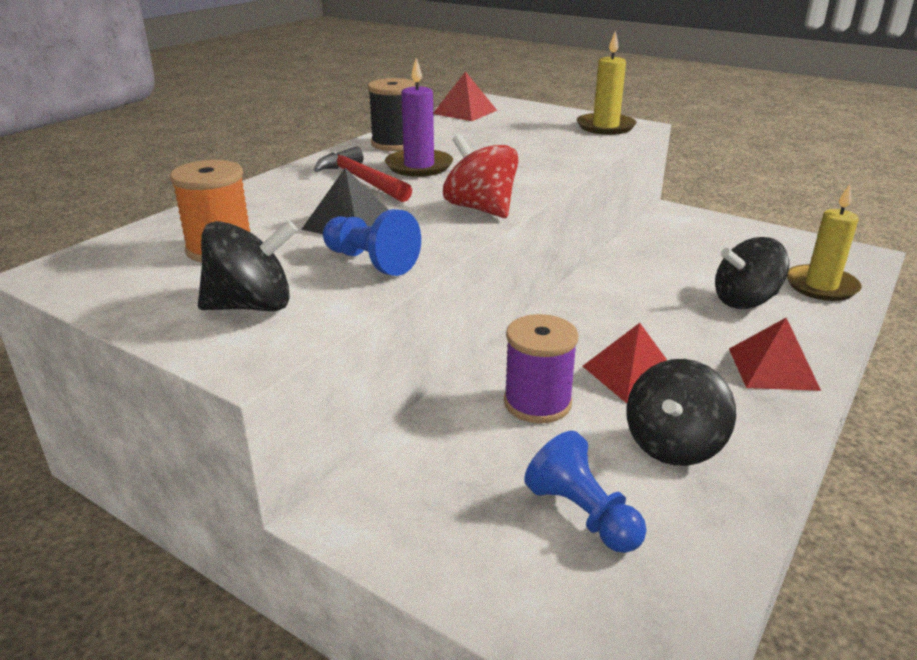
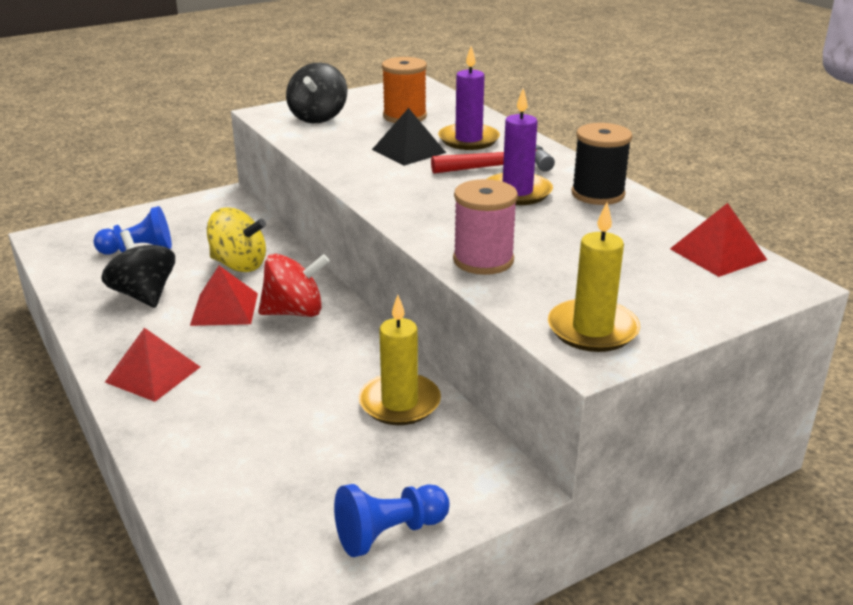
camera: 115 degrees right, 0 degrees up
blue pawn [323,209,421,276] -> blue pawn moved to [334,484,450,557]
red spinning top [443,134,518,218] -> red spinning top moved to [258,254,330,317]
purple spool [504,314,578,423] -> yellow spinning top [207,207,266,272]
black spinning top [715,237,789,309] -> none
yellow candle [787,184,862,301] -> yellow candle moved to [359,295,441,425]
none -> purple candle [438,46,500,150]
none -> pink spool [453,179,518,275]

